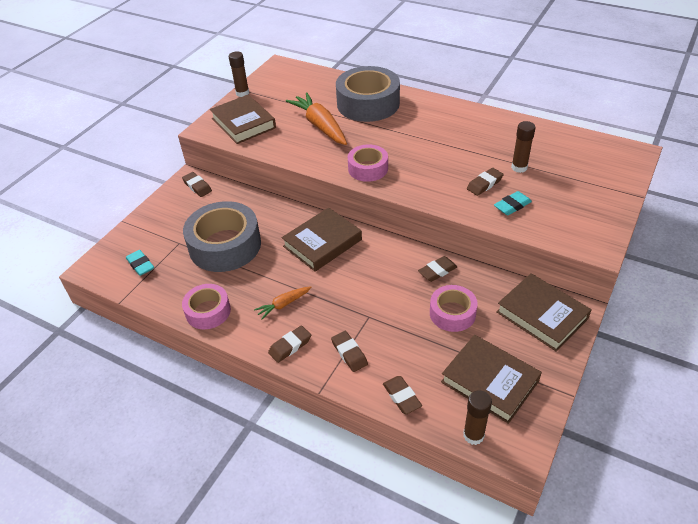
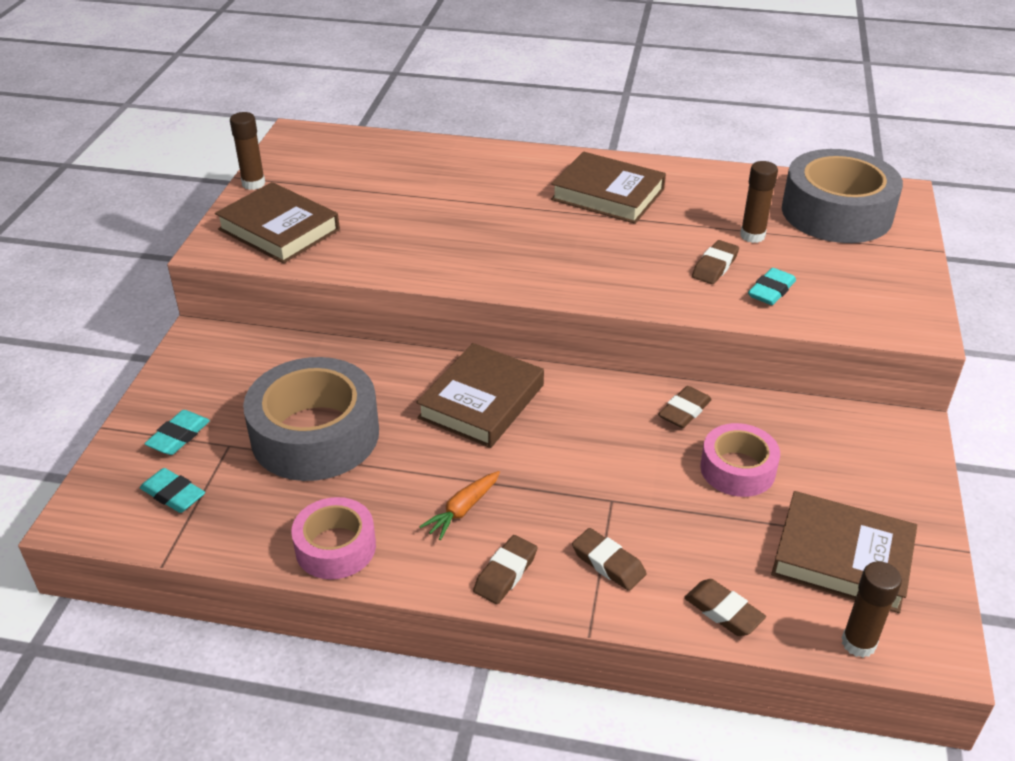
camera: 20 degrees left, 5 degrees down
brown eraser [182,172,212,197] -> none
orange carrot [286,92,347,145] -> none
grey tape [336,66,400,122] -> grey tape moved to [782,149,903,243]
pink tape [348,144,388,182] -> none
brown book [496,273,592,352] -> brown book moved to [551,152,666,224]
none -> turquoise eraser [144,410,210,455]

